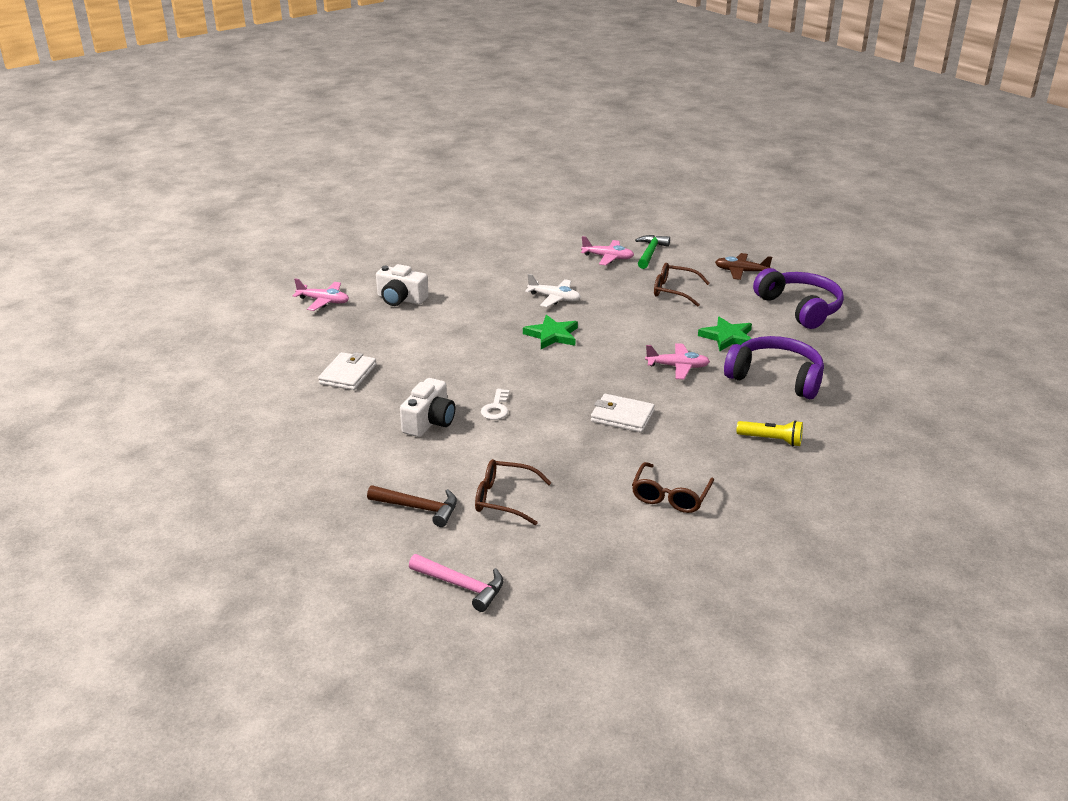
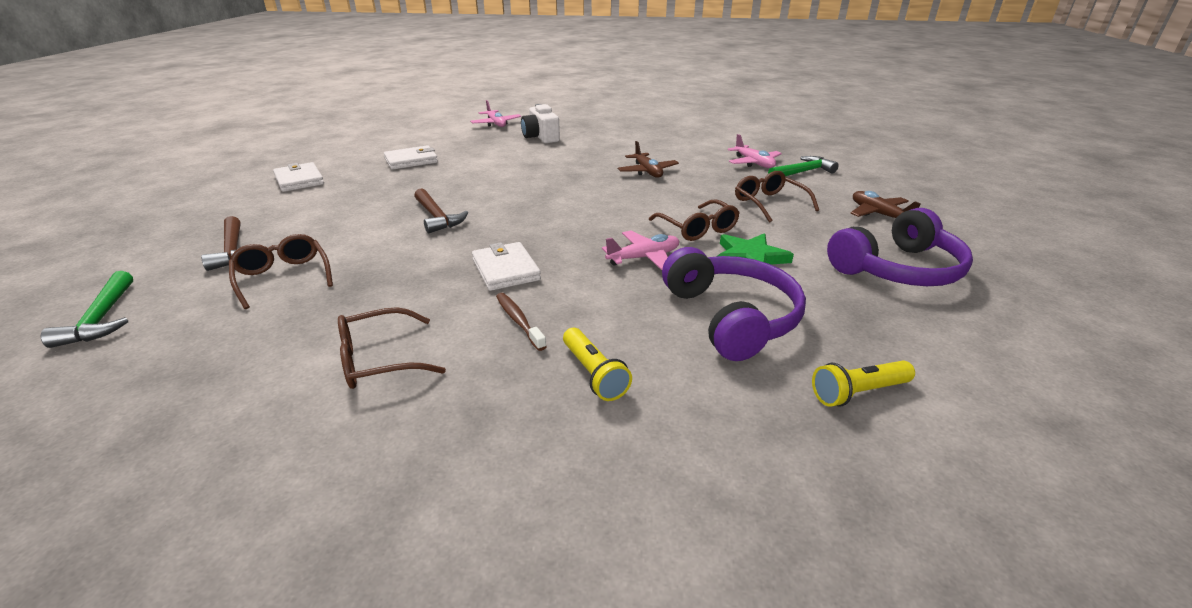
camera: 45 degrees right, 0 degrees up
white camera [400,378,455,437] -> none
pink hammer [409,554,503,612] -> green hammer [41,271,133,348]
white key [481,389,510,420] -> brown hammer [414,188,468,233]
green star [523,315,578,349] -> none
white plane [525,274,581,307] -> brown plane [618,141,679,178]
pink plane [645,343,710,380] -> pink plane turned 75 degrees counterclockwise [602,231,679,270]
purple headphones [753,268,844,329] -> purple headphones turned 45 degrees clockwise [827,208,973,286]
none -> white wallet [273,162,324,192]
none -> brown toothbrush [496,293,547,351]
none -> brown glasses [649,199,740,241]
none -> yellow flashlight [812,361,915,407]

